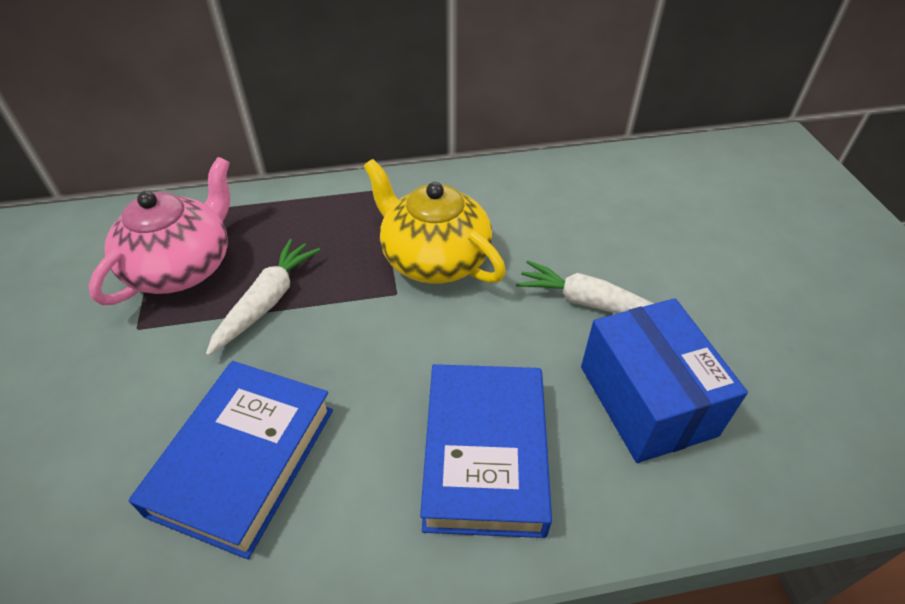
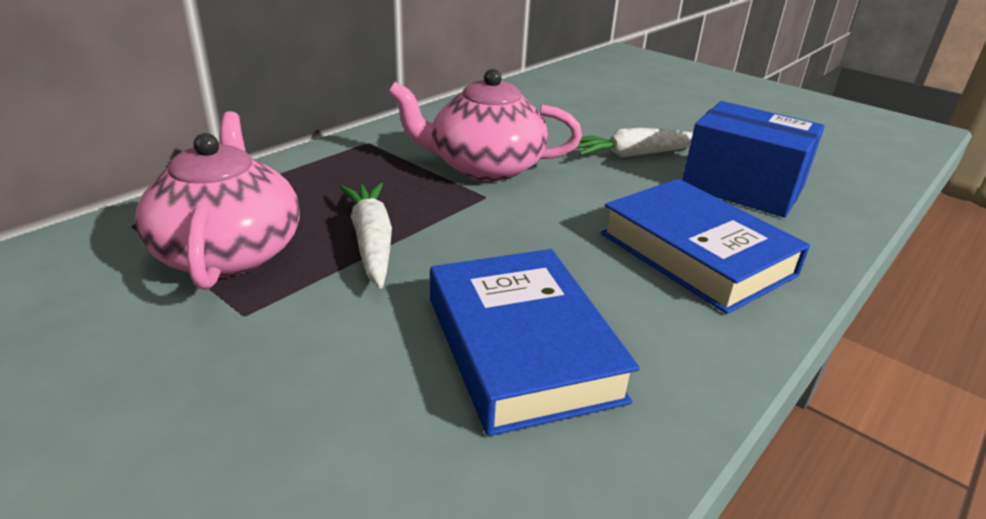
camera: 40 degrees left, 15 degrees down
yellow teapot [364,159,506,284] -> pink teapot [388,69,582,182]

